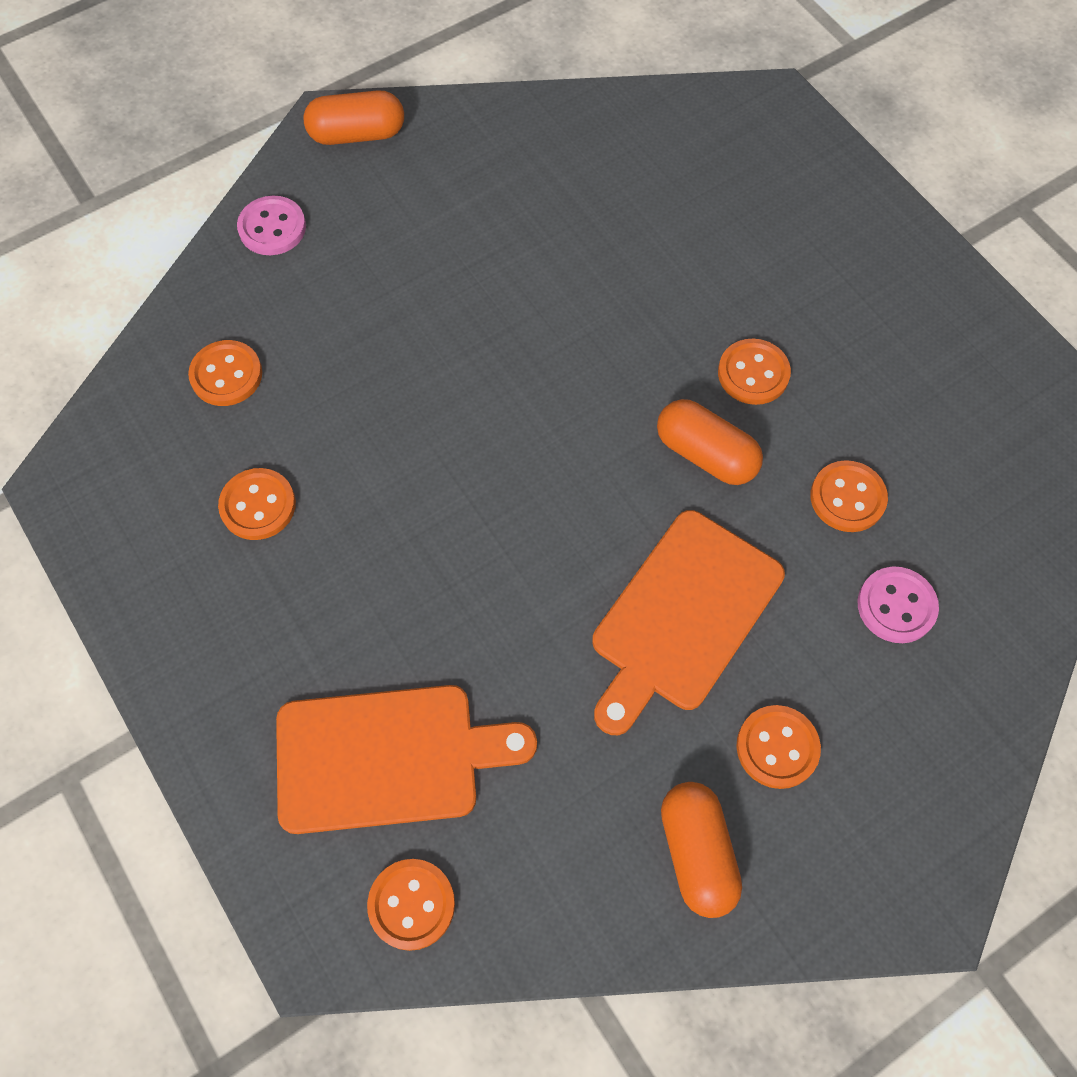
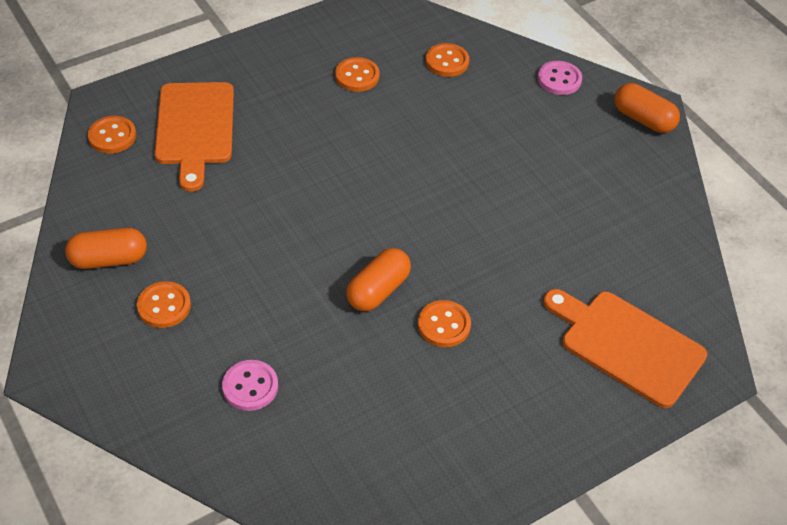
camera: 90 degrees right, 15 degrees down
orange capsule [303,90,404,145] -> orange capsule turned 45 degrees counterclockwise [614,83,680,133]
orange cutting board [592,510,785,735] -> orange cutting board moved to [543,289,707,408]
orange button [810,460,888,532] -> none

